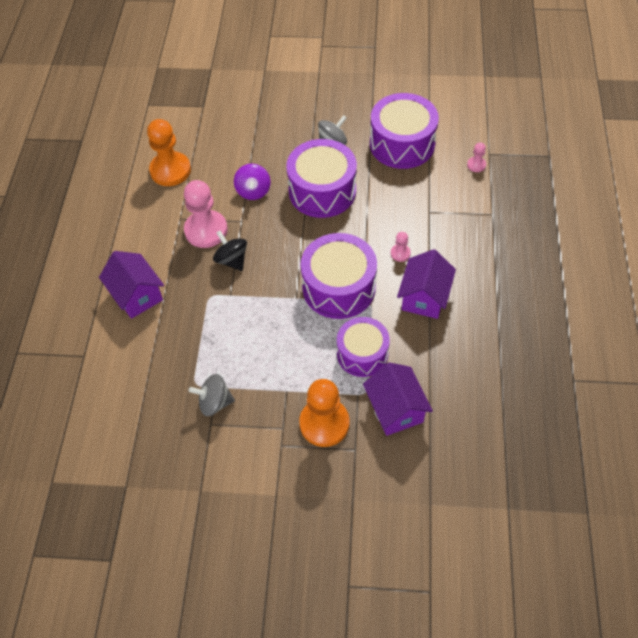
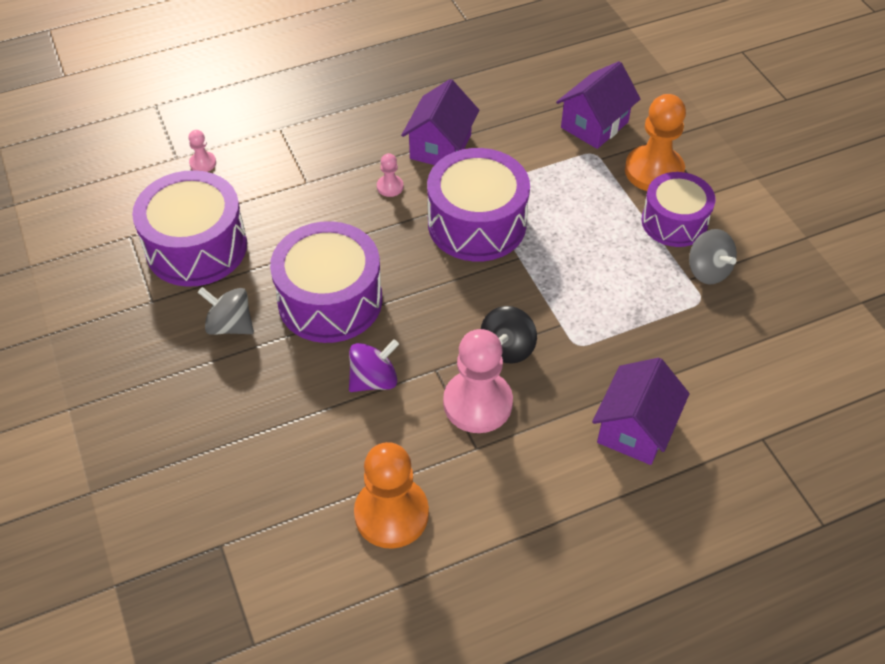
camera: 120 degrees left, 5 degrees down
purple drum [337,317,390,377] -> purple drum moved to [642,172,715,247]
purple house [397,249,456,319] -> purple house turned 60 degrees counterclockwise [401,79,479,165]

